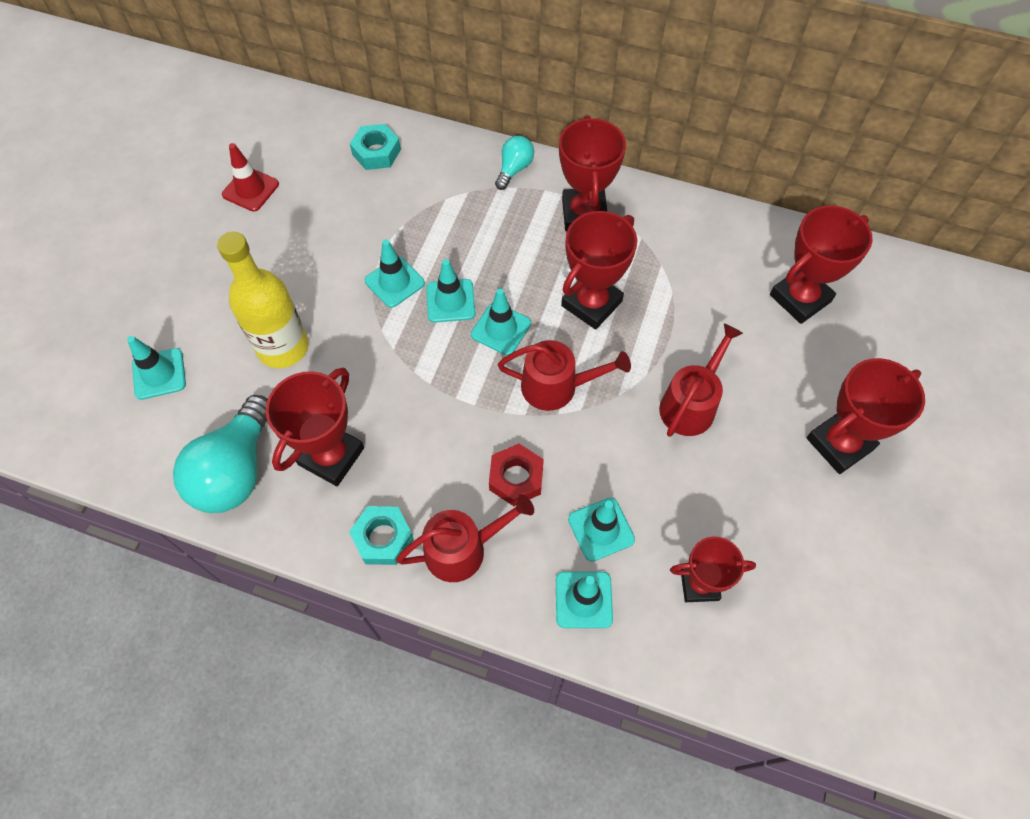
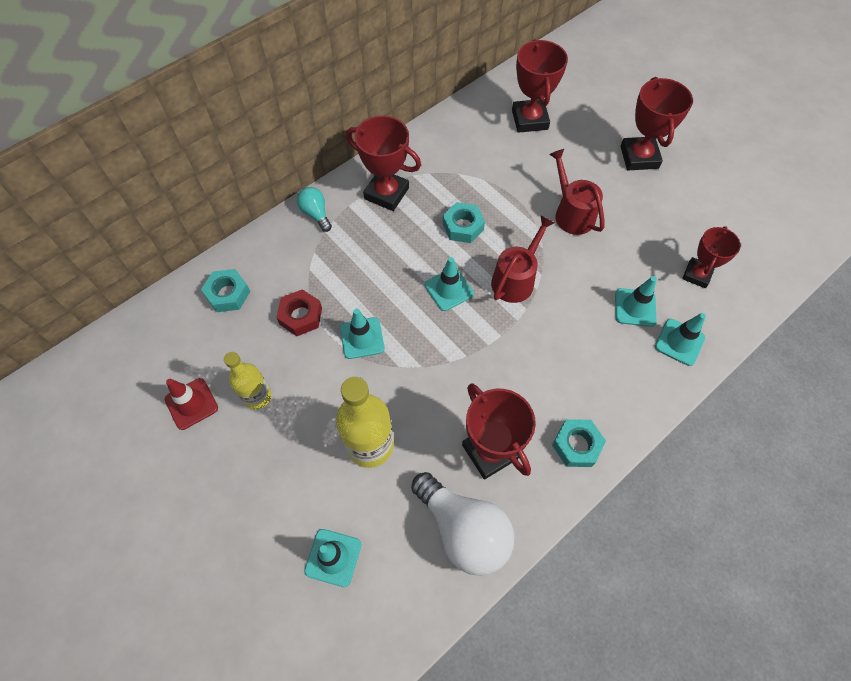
camera: 60 degrees left, 0 degrees up
turquoise light bulb [173,395,268,513] -> white light bulb [411,472,514,576]
red watering can [396,494,534,582] -> none
turquoise traffic cone [426,259,475,323] -> none
red nut [489,444,544,506] -> red nut moved to [276,289,322,336]
red trophy [561,211,637,330] -> turquoise nut [443,202,485,243]
none -> yellow bottle [224,352,272,410]

